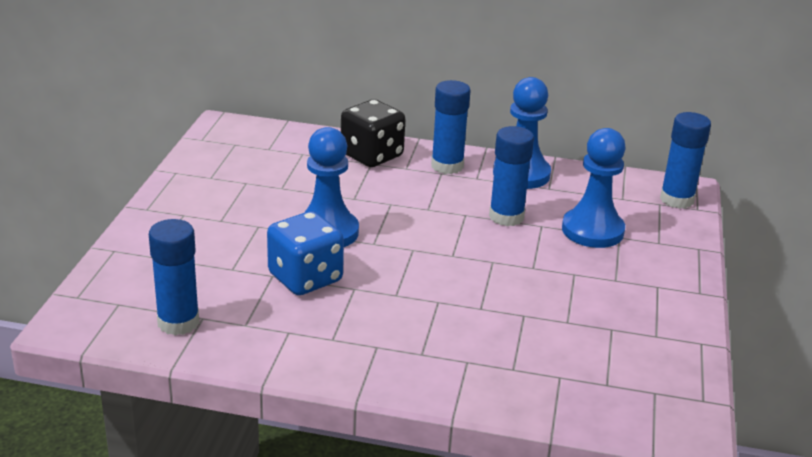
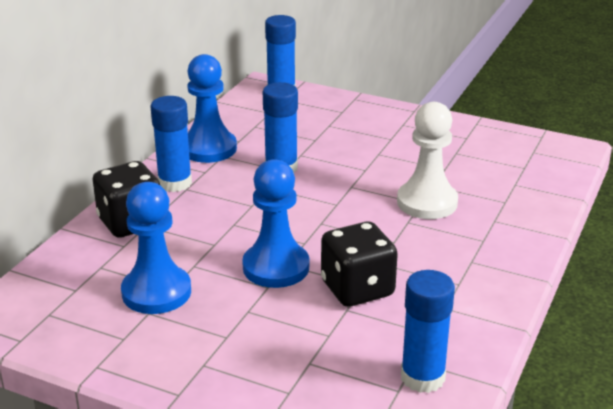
camera: 75 degrees left, 0 degrees up
blue dice [267,211,344,295] -> black dice [321,222,398,307]
blue pawn [562,128,626,248] -> blue pawn moved to [121,182,191,314]
none -> white pawn [397,102,458,219]

